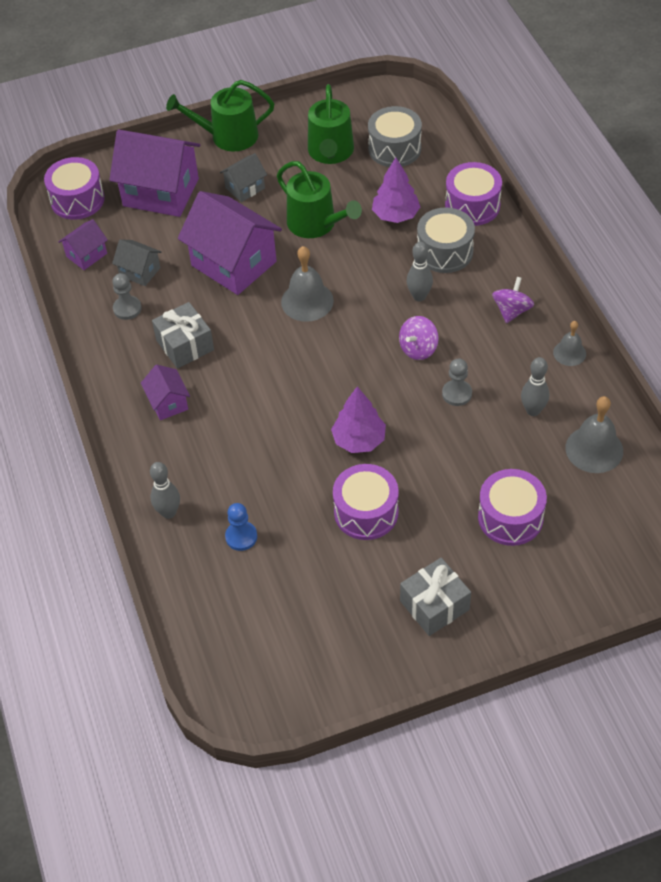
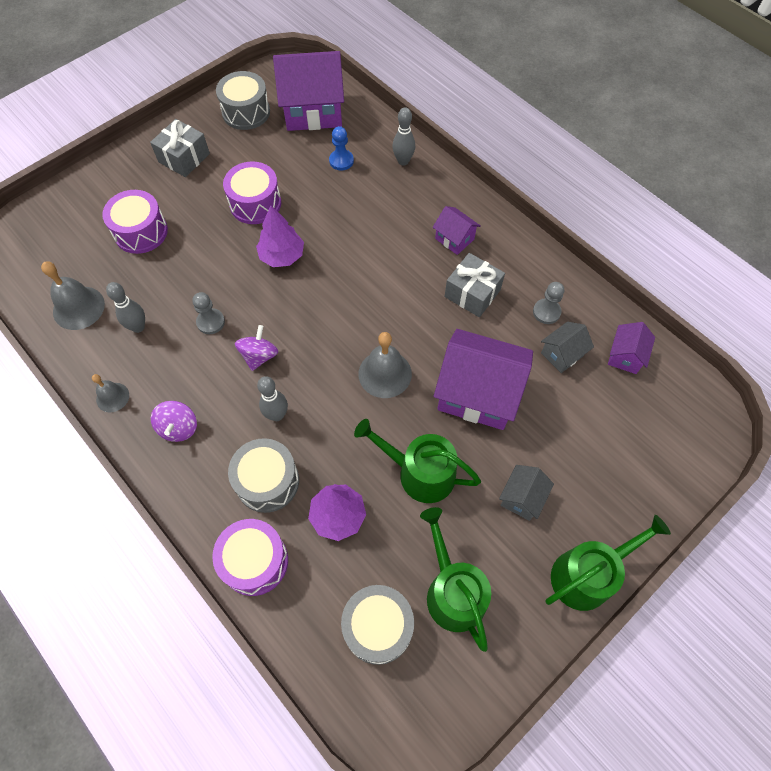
camera: 155 degrees right, 10 degrees up
purple drum [44,157,105,220] -> none
purple house [109,130,200,217] -> purple house moved to [273,51,344,131]
grey house [112,239,161,286] -> grey house turned 45 degrees counterclockwise [541,322,594,373]
none -> grey drum [216,71,270,130]

